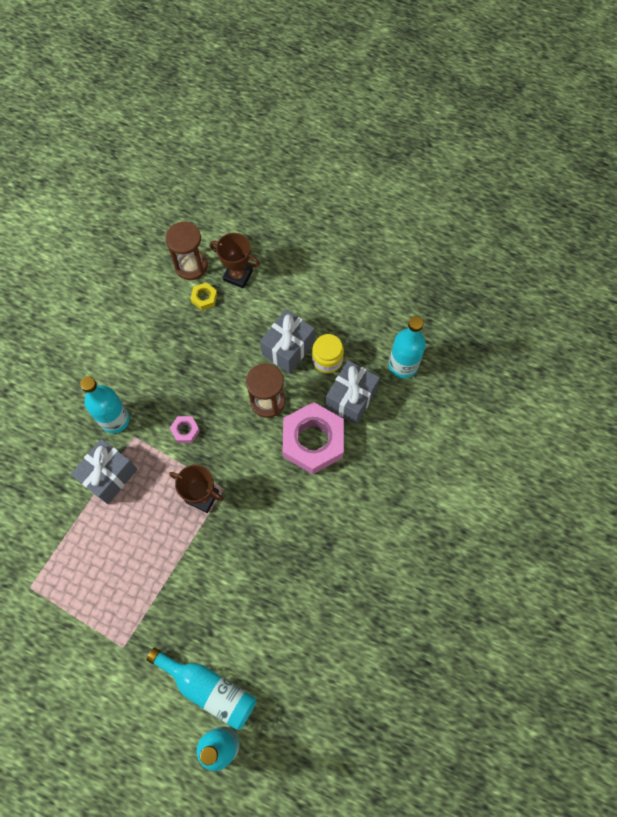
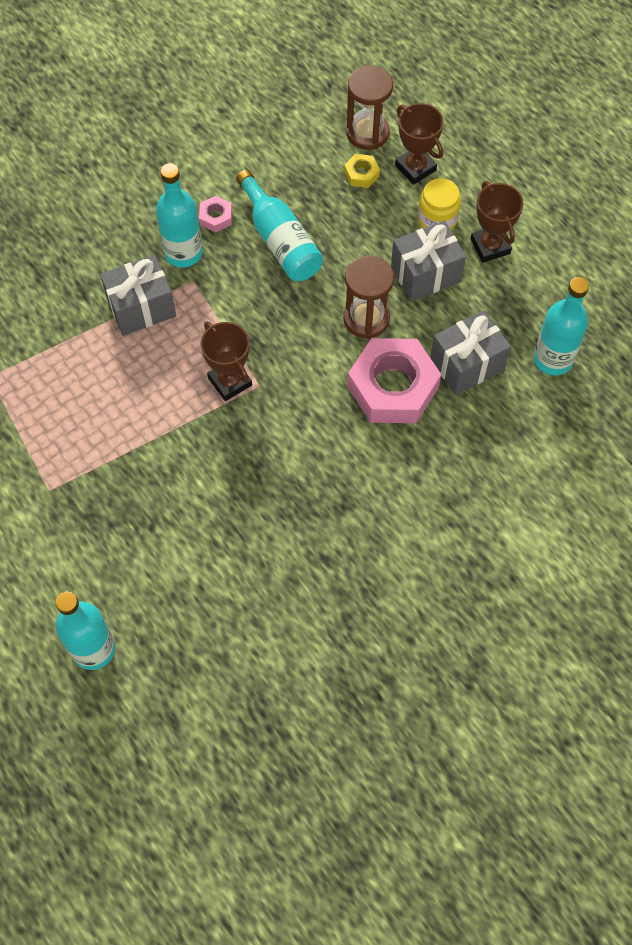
camera: 30 degrees right, 5 degrees down
turquoise bottle [146,647,256,730] -> turquoise bottle moved to [236,170,323,281]
pink nut [170,416,200,443] -> pink nut moved to [199,196,232,233]
yellow jar [312,334,344,373] -> yellow jar moved to [418,178,461,230]
none -> brown trophy [470,181,523,263]

